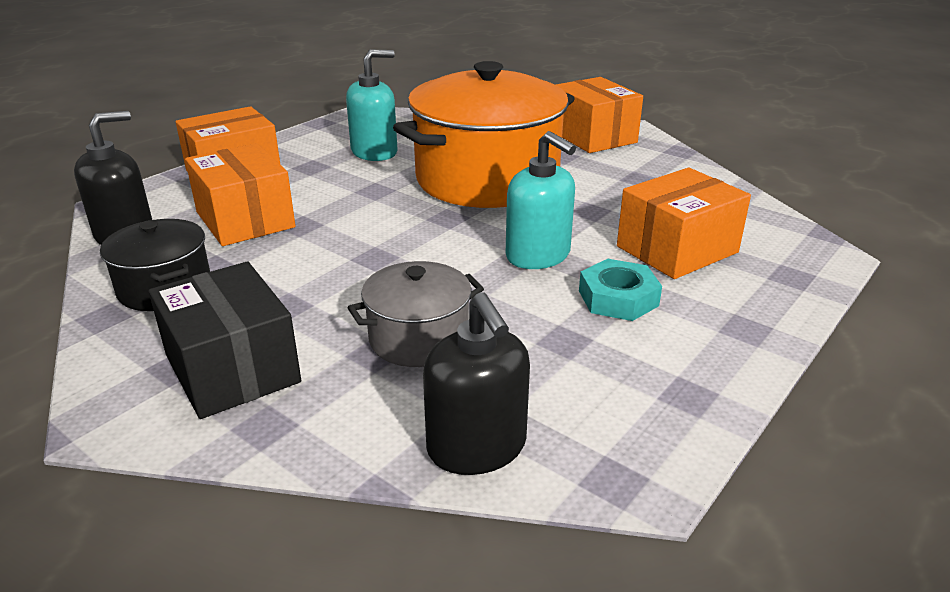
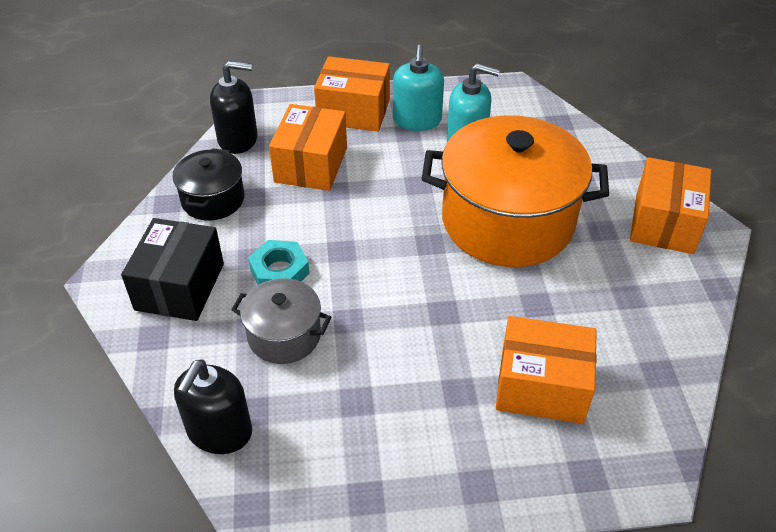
camera: 45 degrees right, 15 degrees up
turquoise soap dispenser [506,131,576,269] -> turquoise soap dispenser moved to [393,45,444,131]
turquoise nut [579,259,662,321] -> turquoise nut moved to [248,240,310,285]

